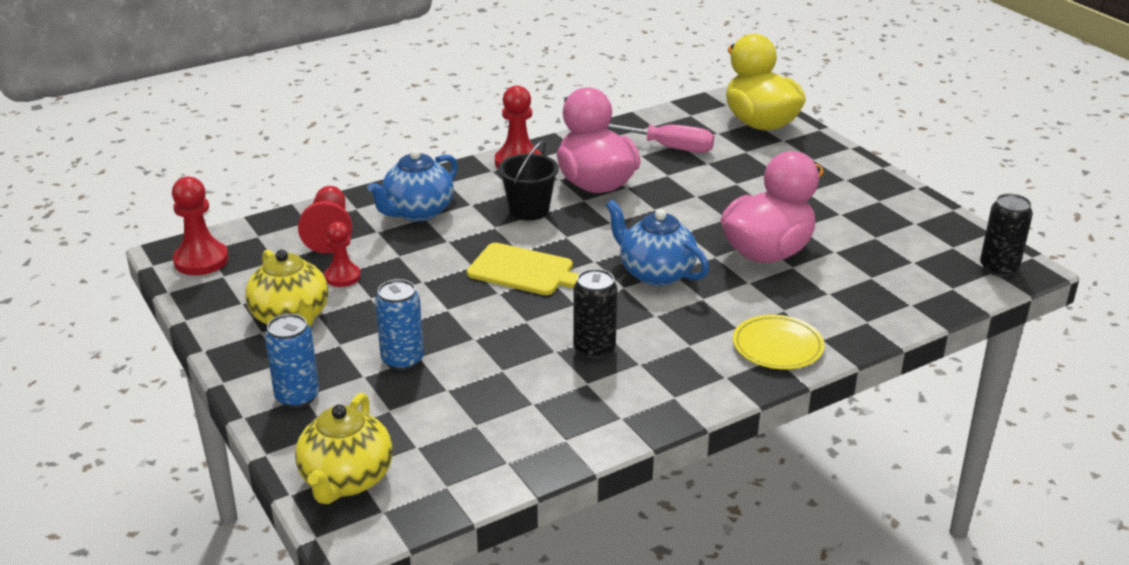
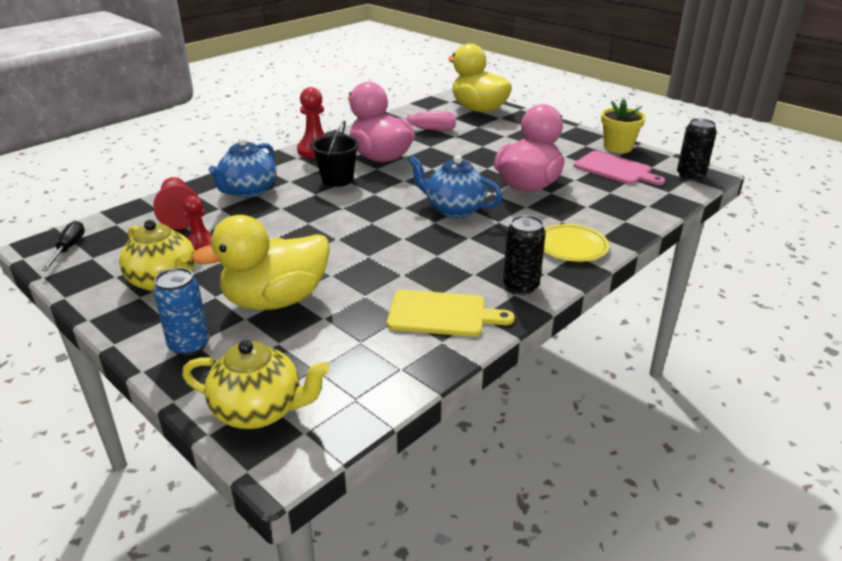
camera: 15 degrees left, 0 degrees up
red pawn [172,177,229,275] -> black screwdriver [42,221,85,271]
yellow teapot [295,393,393,504] -> yellow teapot turned 75 degrees counterclockwise [182,340,330,429]
blue can [375,279,424,371] -> yellow duck [191,215,330,310]
yellow cutting board [467,243,579,295] -> yellow cutting board moved to [387,290,515,337]
black can [573,269,617,359] -> black can moved to [503,215,546,295]
none -> pink cutting board [574,151,665,185]
none -> yellow flower pot [601,99,646,153]

